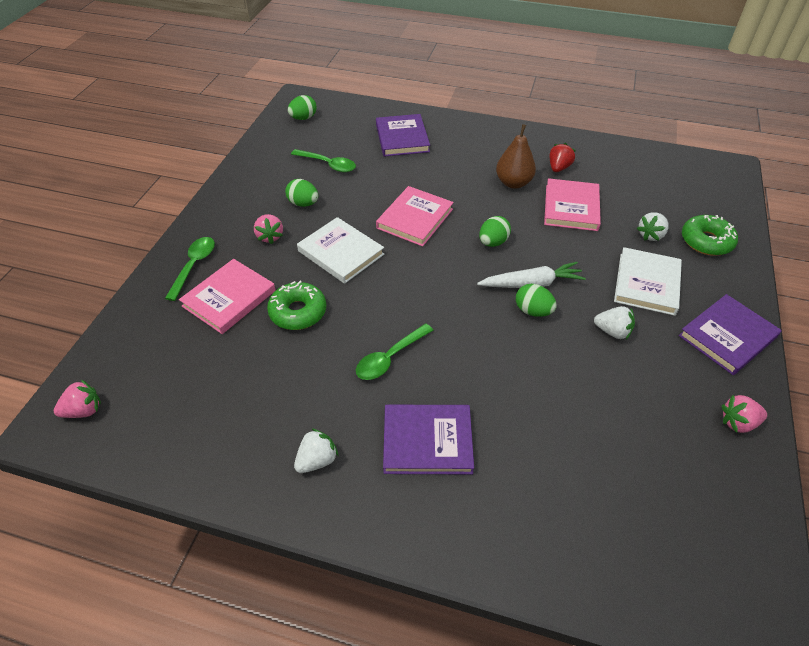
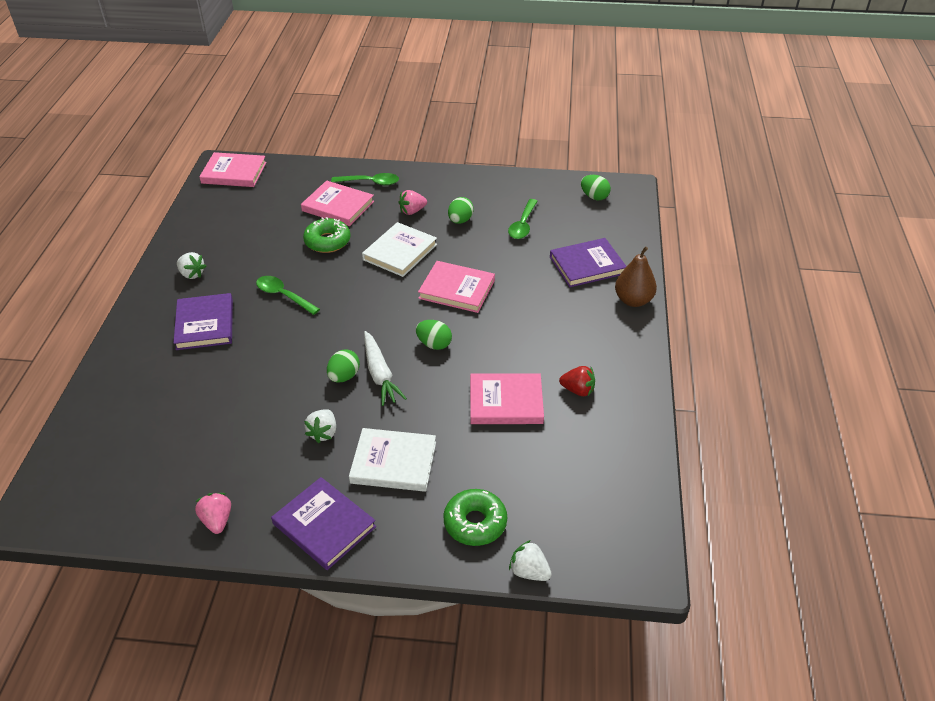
camera: 80 degrees right, 5 degrees down
pink strawberry [54,380,101,418] -> pink book [199,152,266,187]
brown pear [496,124,536,189] -> brown pear moved to [615,247,657,307]
white strawberry [637,212,668,241] -> white strawberry moved to [509,540,552,581]

